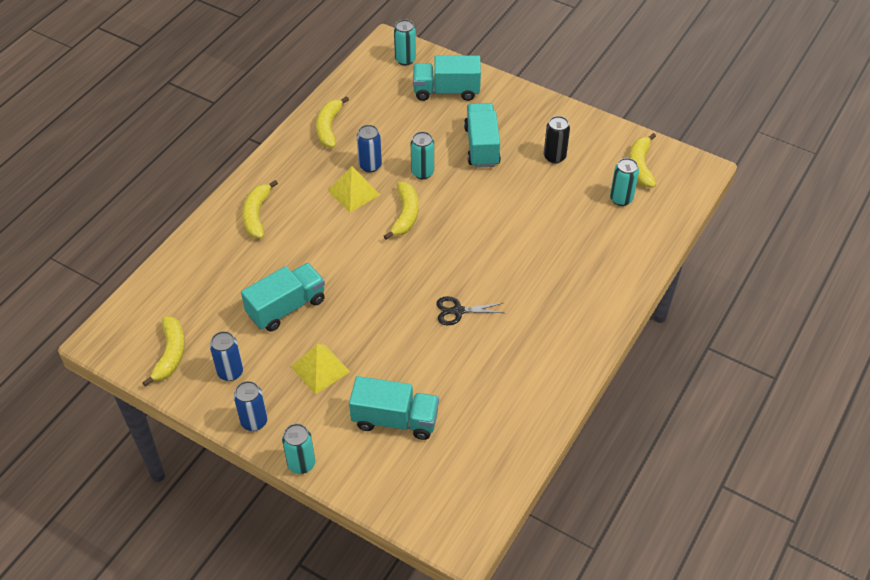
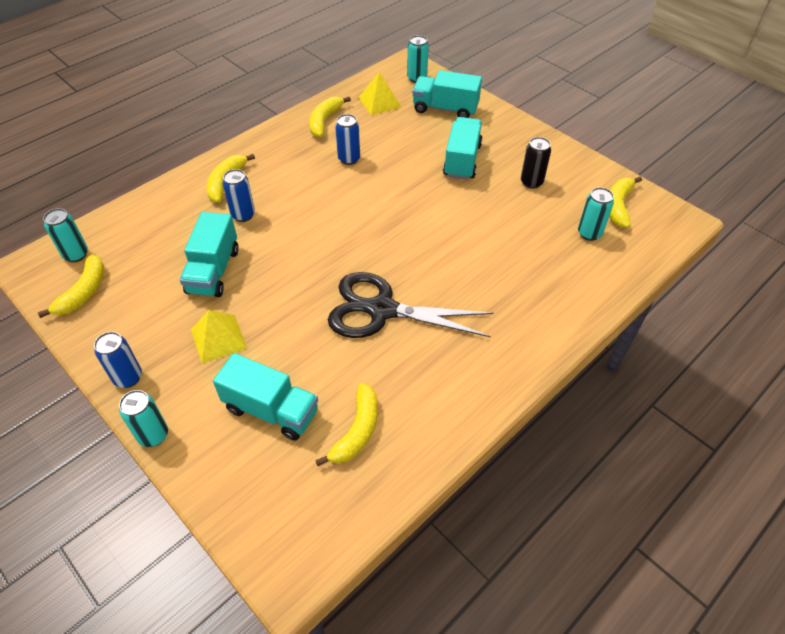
camera: 15 degrees right, 0 degrees up
blue can [210,331,243,381] -> blue can moved to [222,169,255,222]
turquoise truck [241,263,325,332] -> turquoise truck turned 120 degrees clockwise [180,212,239,297]
yellow pyramid [328,166,380,212] -> yellow pyramid moved to [358,72,401,115]
yellow banana [384,182,419,240] -> yellow banana moved to [315,383,378,466]
turquoise can [411,131,434,179] -> turquoise can moved to [43,208,88,262]
black scissors [436,296,504,325] -> black scissors [328,272,494,338], size x2.18

